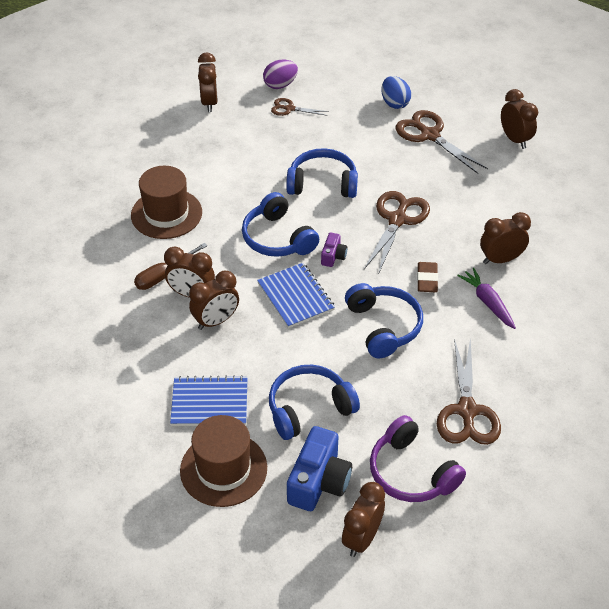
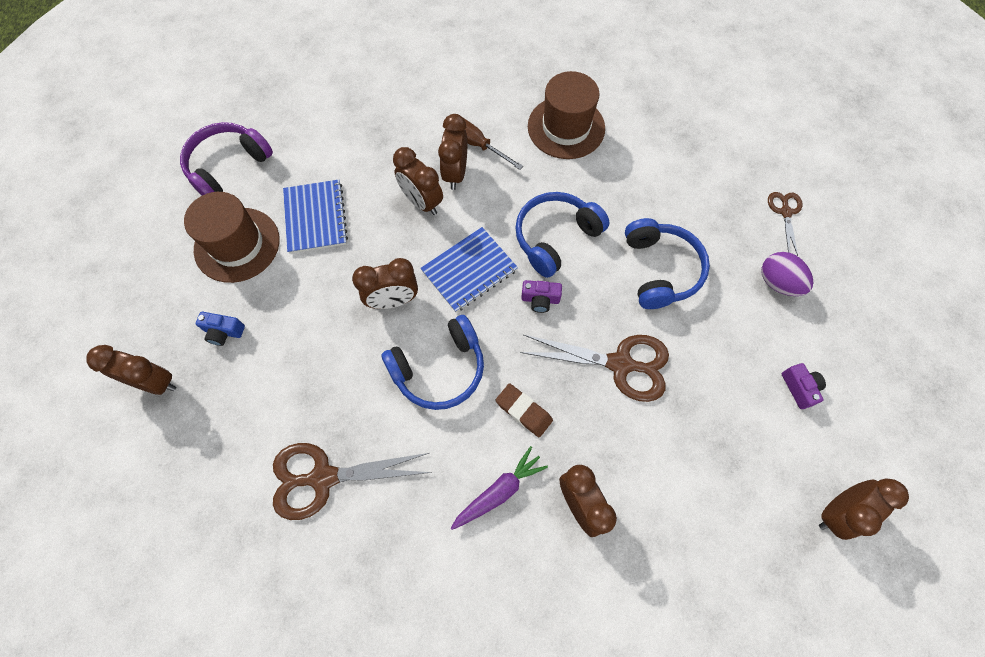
camera: 80 degrees right, 20 degrees up
brown clock [198,52,218,112] -> brown clock moved to [352,258,418,309]
purple egg [263,60,298,89] -> purple egg moved to [761,252,813,296]
blue headphones [269,365,360,440] -> none
blue camera [287,426,352,511] -> blue camera [196,312,245,346], size x0.51
purple headphones [370,415,466,502] -> purple headphones moved to [180,122,273,195]
blue egg [381,76,411,109] -> none
brown scissors [396,110,488,174] -> purple camera [782,363,826,409]
brown eraser [417,262,438,292] -> brown eraser turned 45 degrees clockwise [496,383,553,437]

